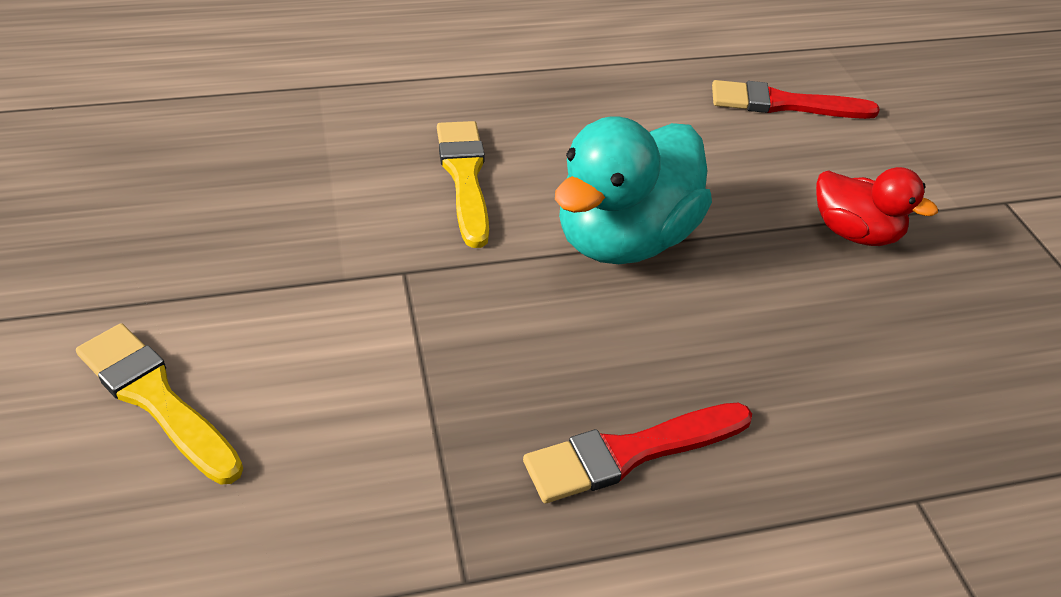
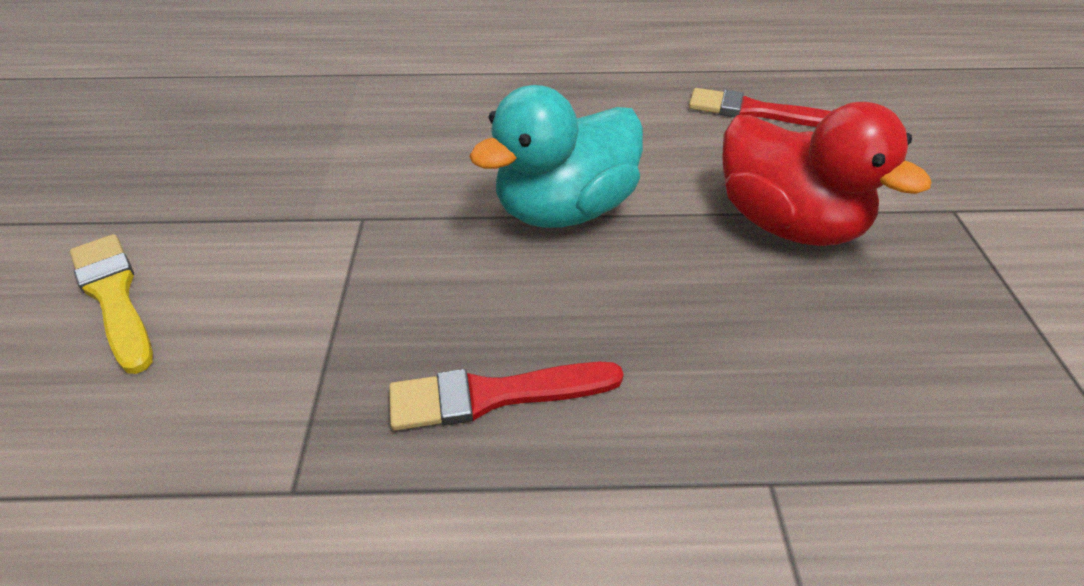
camera: 15 degrees right, 0 degrees up
yellow brush [437,121,489,248] -> none
red duck [816,167,938,246] -> red duck [722,102,932,246], size x1.74

